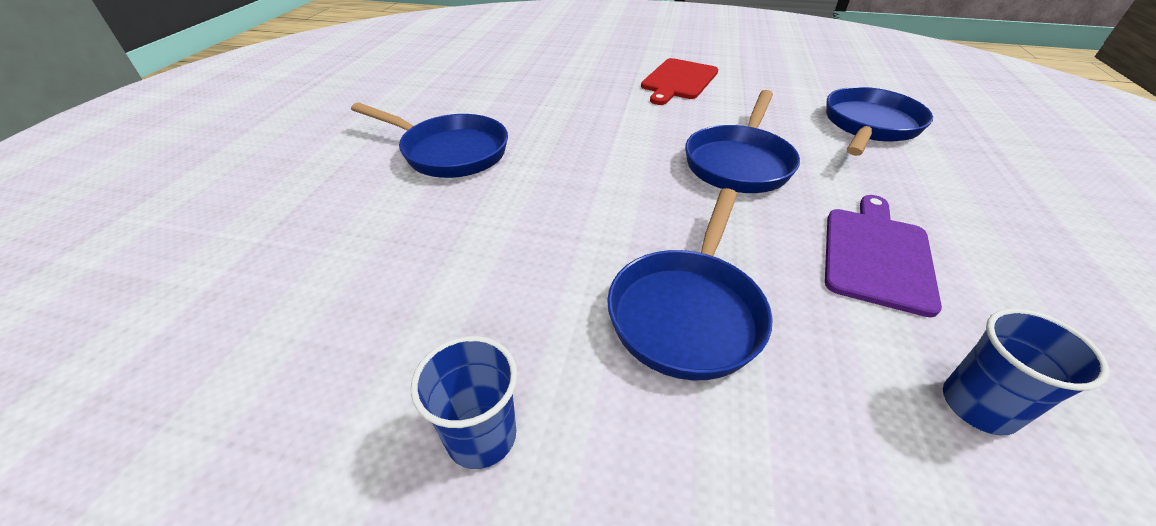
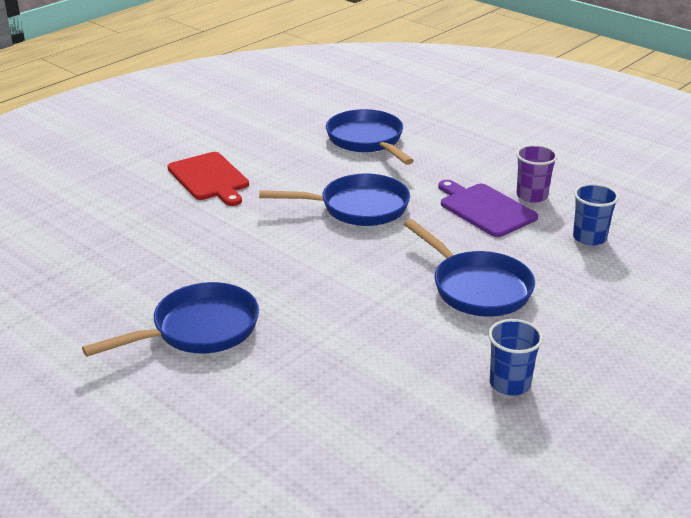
camera: 60 degrees left, 10 degrees down
blue pan [685,90,800,193] -> blue pan turned 60 degrees counterclockwise [259,174,410,226]
none -> purple cup [516,145,558,203]

